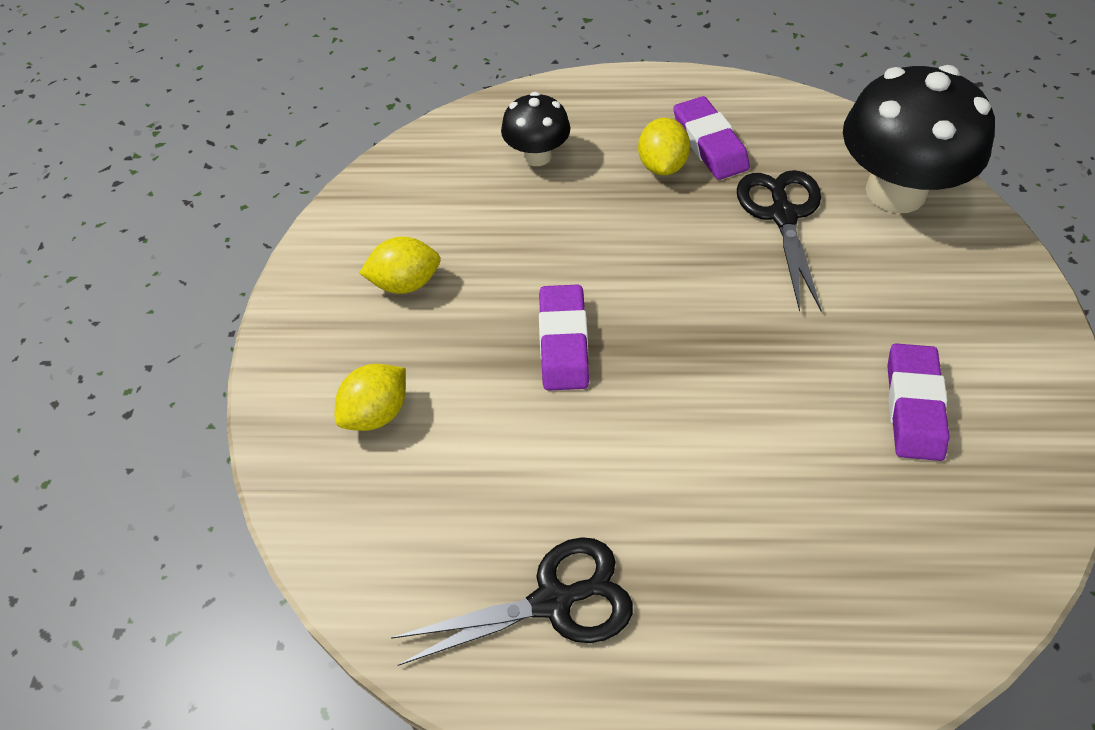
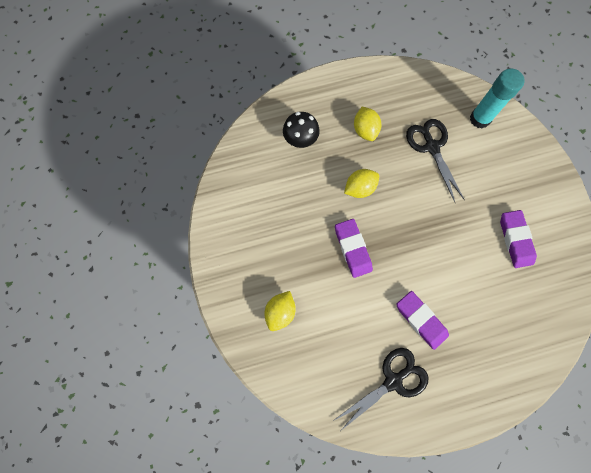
camera: 20 degrees left, 20 degrees up
yellow lemon [359,237,441,294] -> yellow lemon moved to [344,169,379,198]
purple eraser [673,96,750,180] -> purple eraser moved to [396,291,449,350]
black mushroom [843,65,995,213] -> turquoise glue stick [470,68,525,128]

